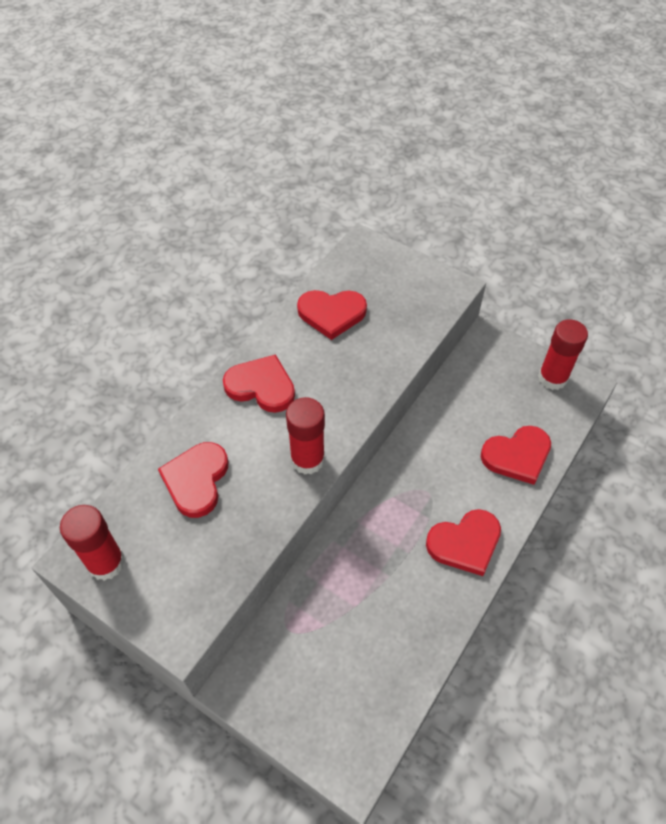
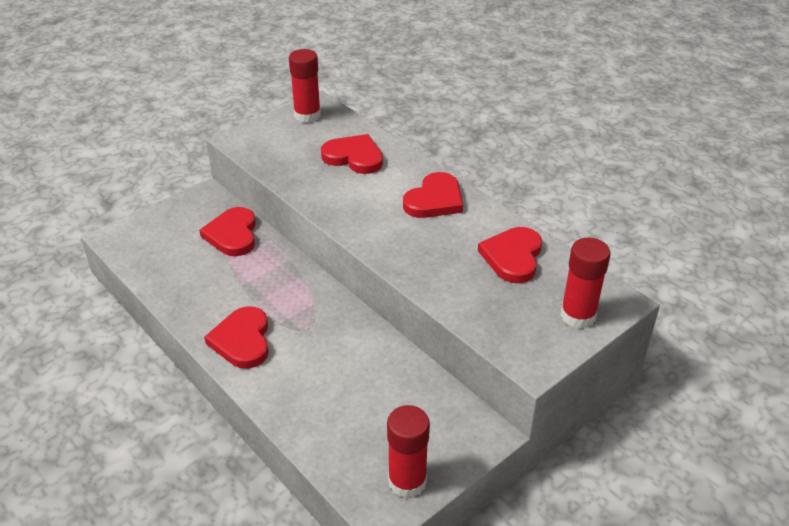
camera: 105 degrees right, 15 degrees down
red glue stick [286,397,325,475] -> red glue stick moved to [560,238,611,329]
red heart [481,426,551,485] -> red heart moved to [199,207,256,256]

